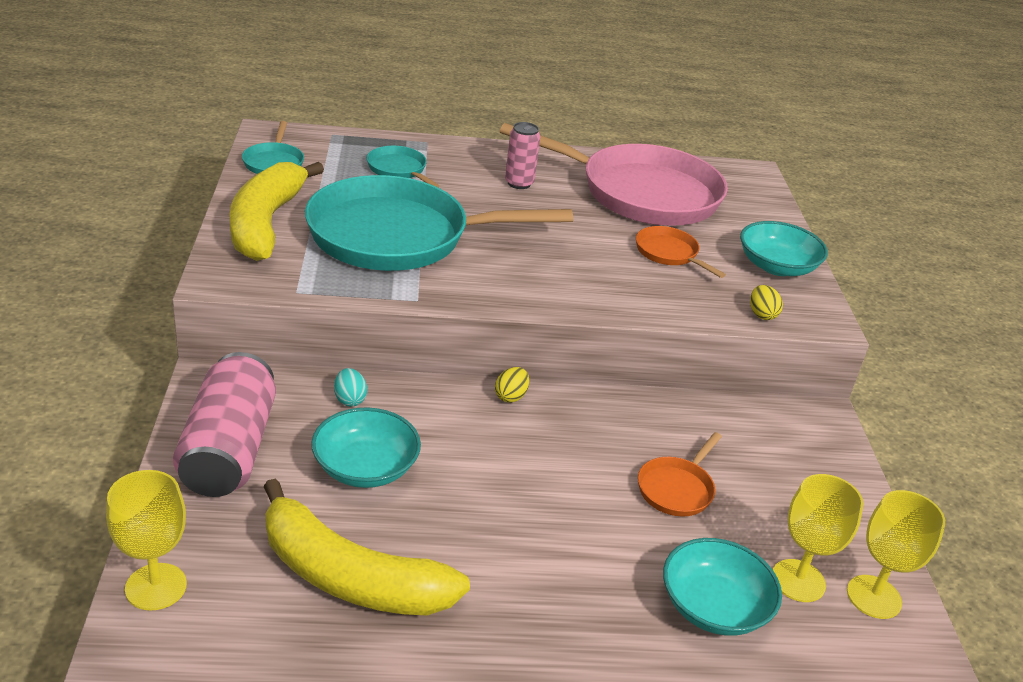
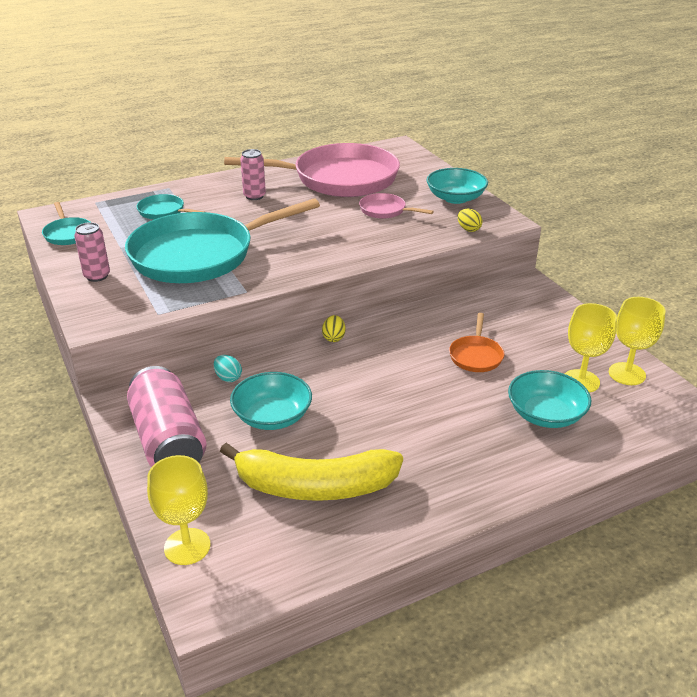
camera: 20 degrees left, 0 degrees up
yellow banana [229,162,324,261] -> pink can [74,222,110,282]
orange pan [636,226,726,278] -> pink pan [359,193,434,219]

